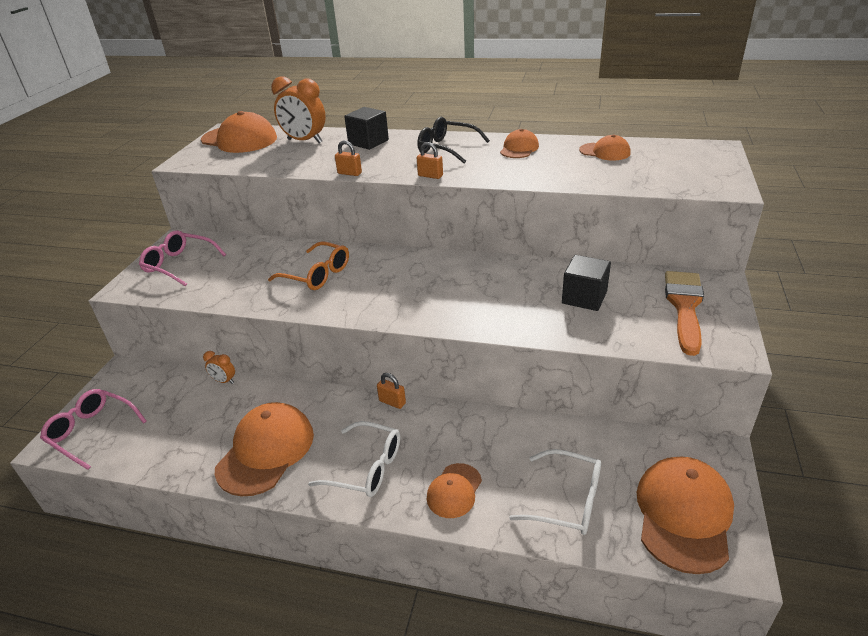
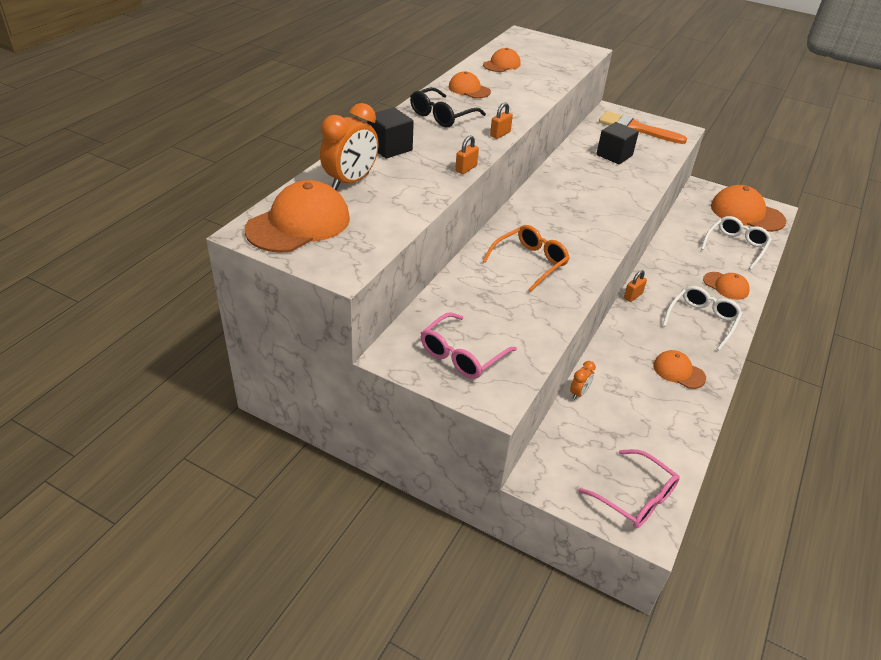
camera: 80 degrees left, 5 degrees up
pink glasses [40,389,147,470] -> pink glasses turned 90 degrees counterclockwise [578,449,680,528]
orange cap [215,402,314,496] -> orange cap [653,350,706,389], size x0.55

